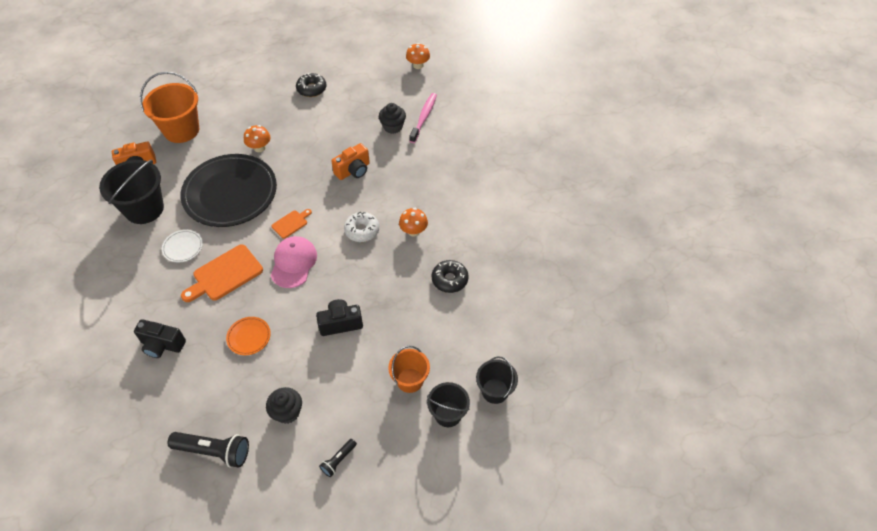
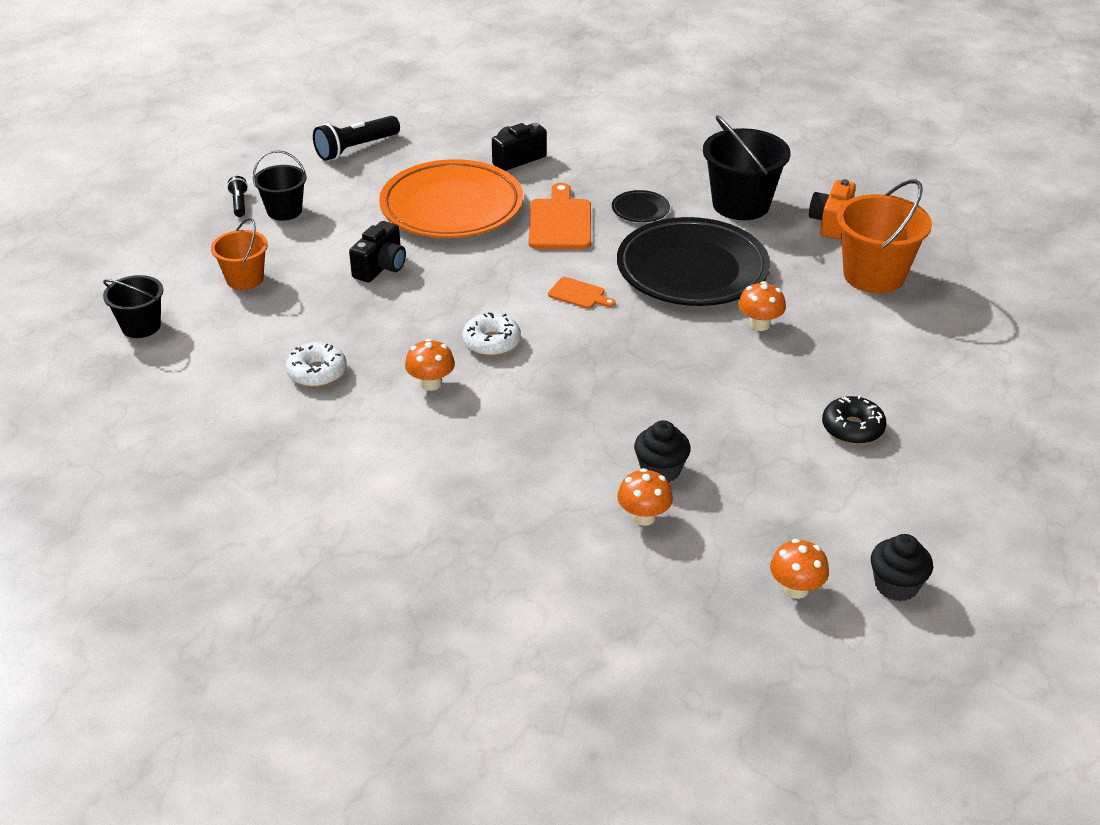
camera: 130 degrees right, 15 degrees down
white plate [162,230,203,262] -> black plate [612,190,670,222]
orange plate [226,317,271,355] -> orange plate [379,159,523,238], size x2.47
black cupcake [266,387,302,424] -> black cupcake moved to [871,534,933,602]
orange cutting board [271,209,312,239] -> orange cutting board turned 60 degrees counterclockwise [548,277,616,309]
pink cap [271,236,317,288] -> none
orange camera [331,143,370,180] -> none
pink toothbrush [409,93,437,143] -> orange mushroom [617,468,673,526]
black bucket [427,382,470,427] -> black bucket moved to [253,150,307,221]
black donut [432,260,469,293] -> white donut [286,342,347,387]

